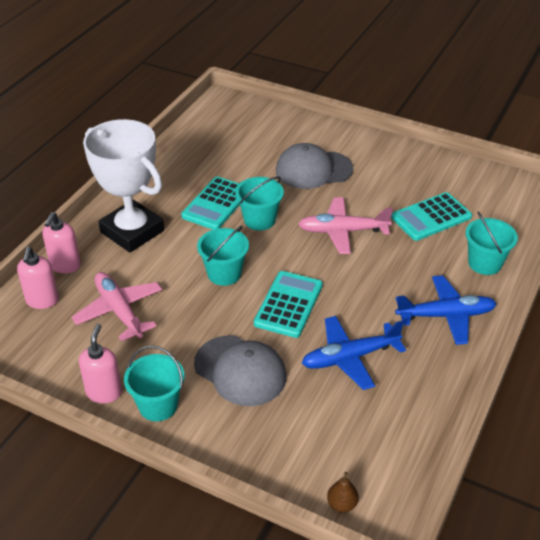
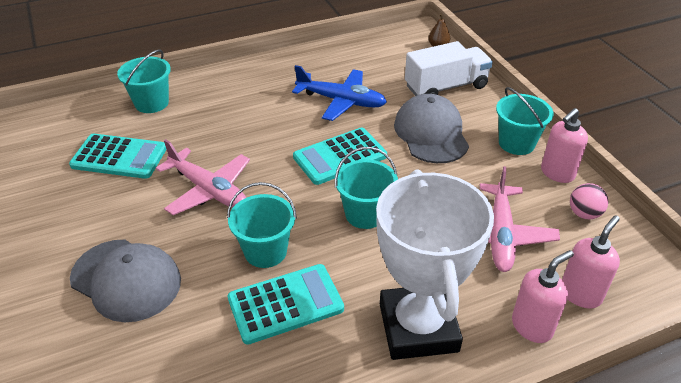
camera: 140 degrees left, 0 degrees up
blue plane [395,275,497,345] -> none
none -> white truck [405,41,493,96]
none -> pink ball [570,183,609,219]

